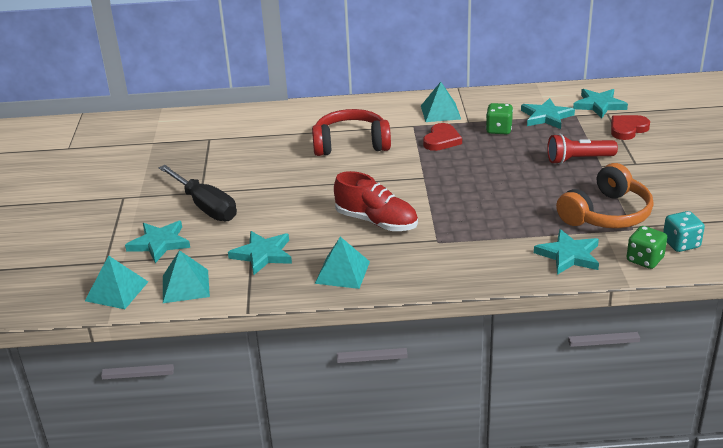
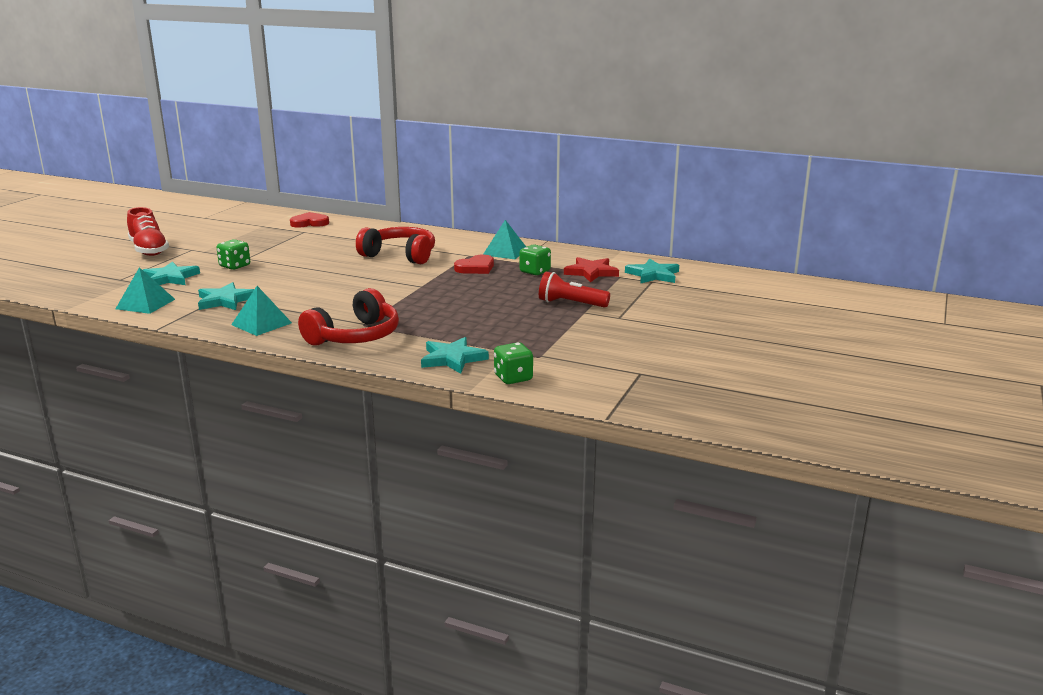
camera: 25 degrees right, 10 degrees down
turquoise pyramid [85,255,148,309] -> none
black screwdriver [159,165,237,221] -> green dice [217,239,250,270]
red shoe [334,171,418,231] -> red shoe moved to [127,207,169,256]
turquoise star [521,98,575,129] -> red star [564,257,619,283]
orange headphones [556,163,653,228] -> none
red heart [611,115,650,140] -> red heart moved to [290,212,329,228]
turquoise dice [663,211,705,252] -> none
none -> red headphones [298,288,399,346]

